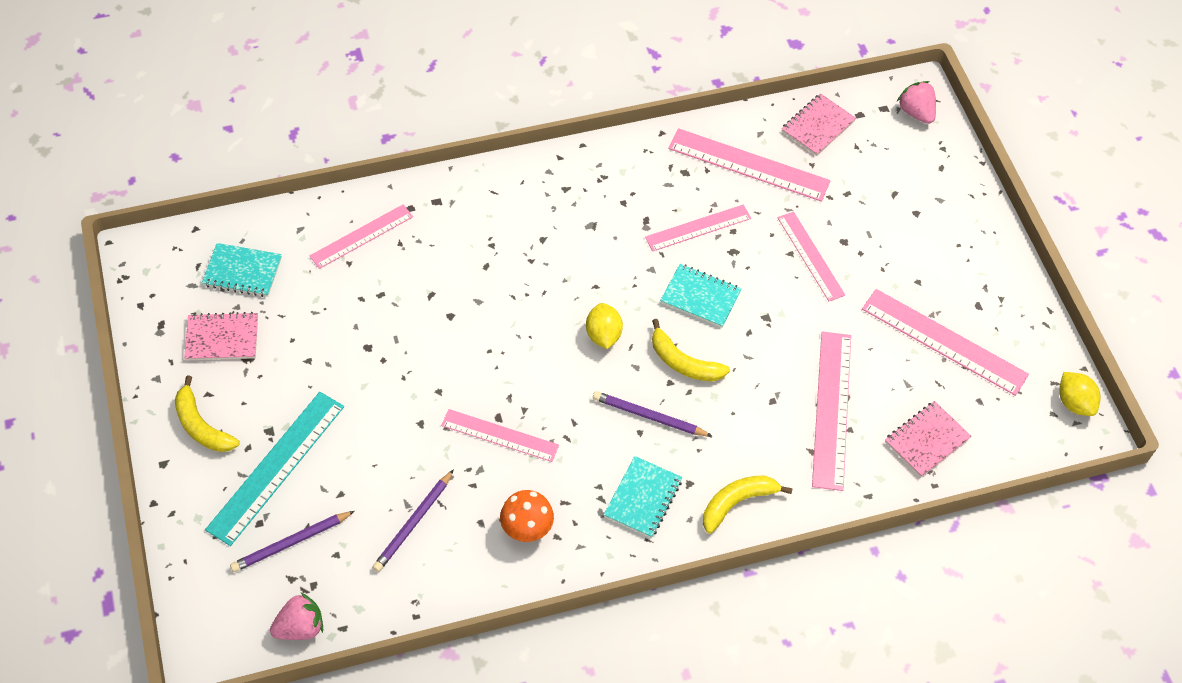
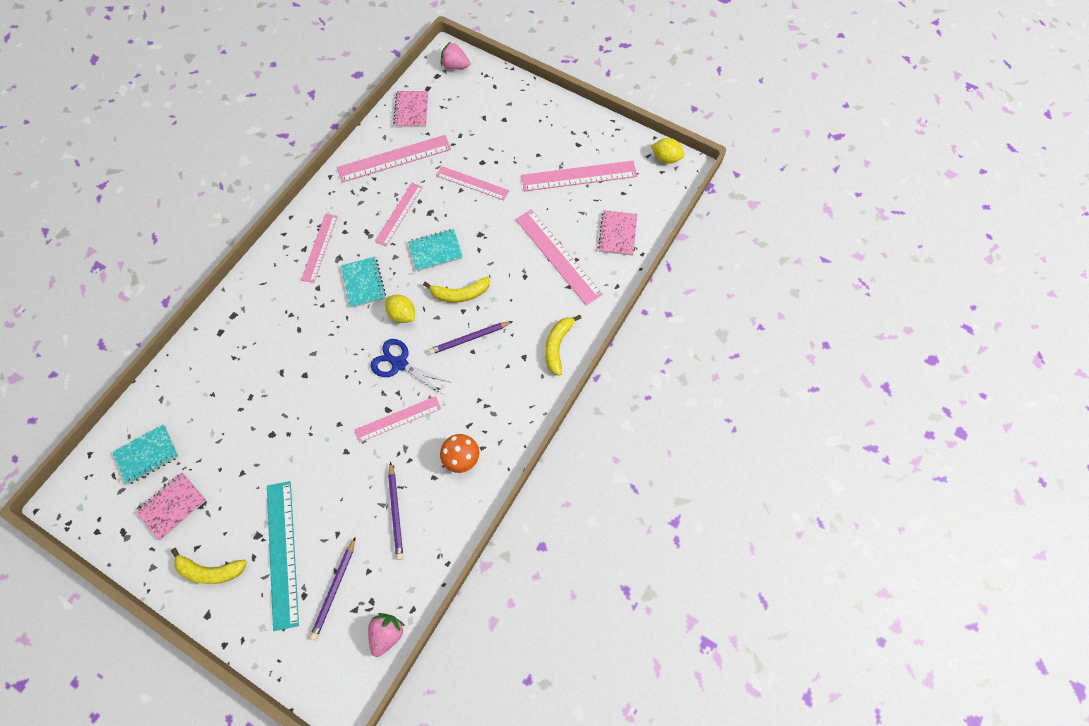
camera: 40 degrees left, 10 degrees up
pink ruler [310,204,413,269] -> pink ruler moved to [301,214,338,283]
turquoise notebook [604,456,682,538] -> turquoise notebook moved to [341,257,386,308]
none -> blue scissors [370,339,452,394]

